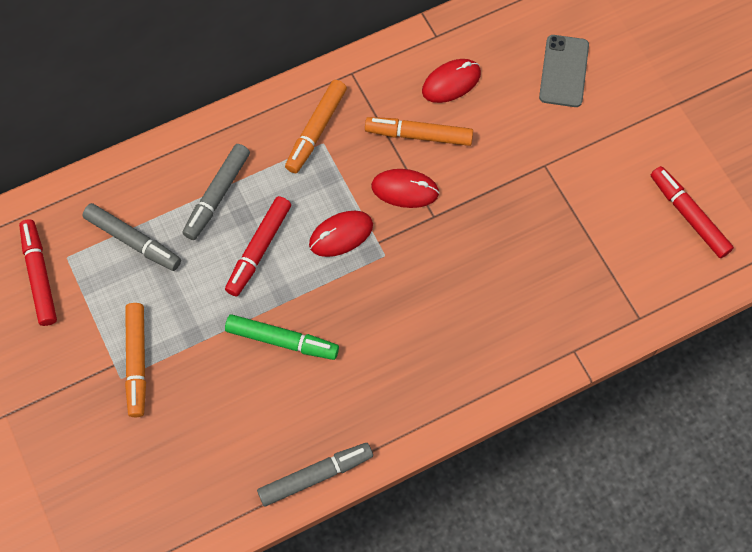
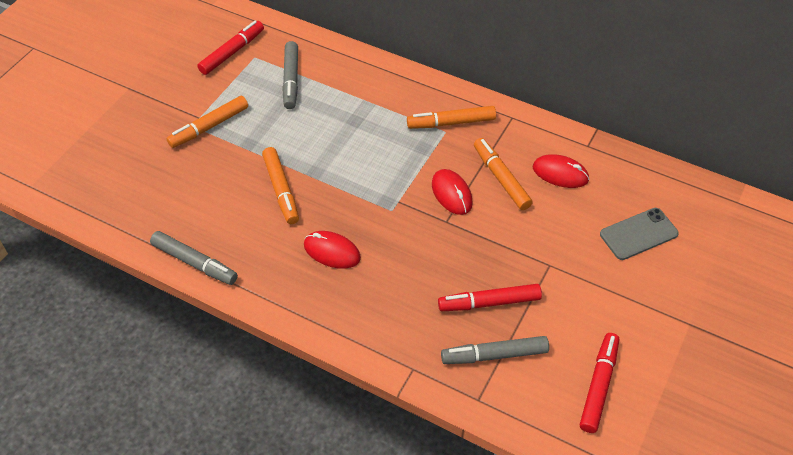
camera: 55 degrees right, 15 degrees down
grey marker [182,144,250,240] -> grey marker moved to [441,336,549,364]
red marker [225,196,291,296] -> red marker moved to [438,284,542,311]
green marker [225,314,339,360] -> orange marker [262,147,299,224]
red mouse [309,211,373,257] -> red mouse moved to [304,231,361,269]

